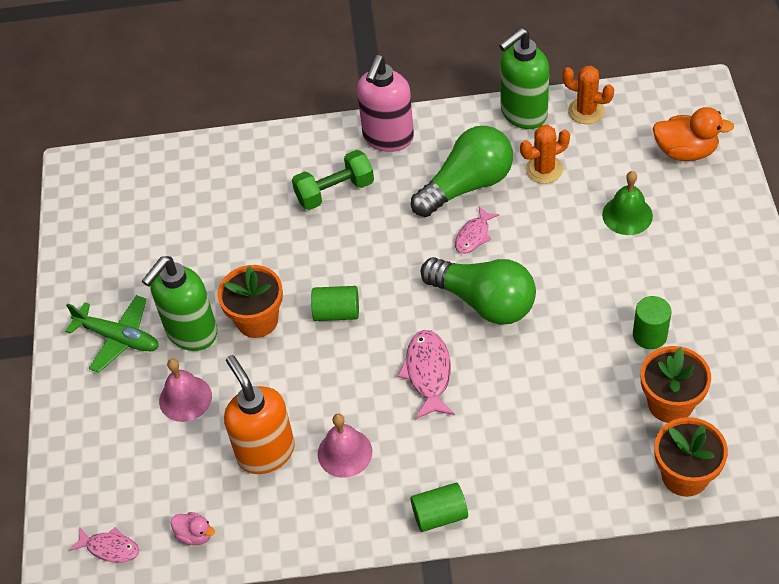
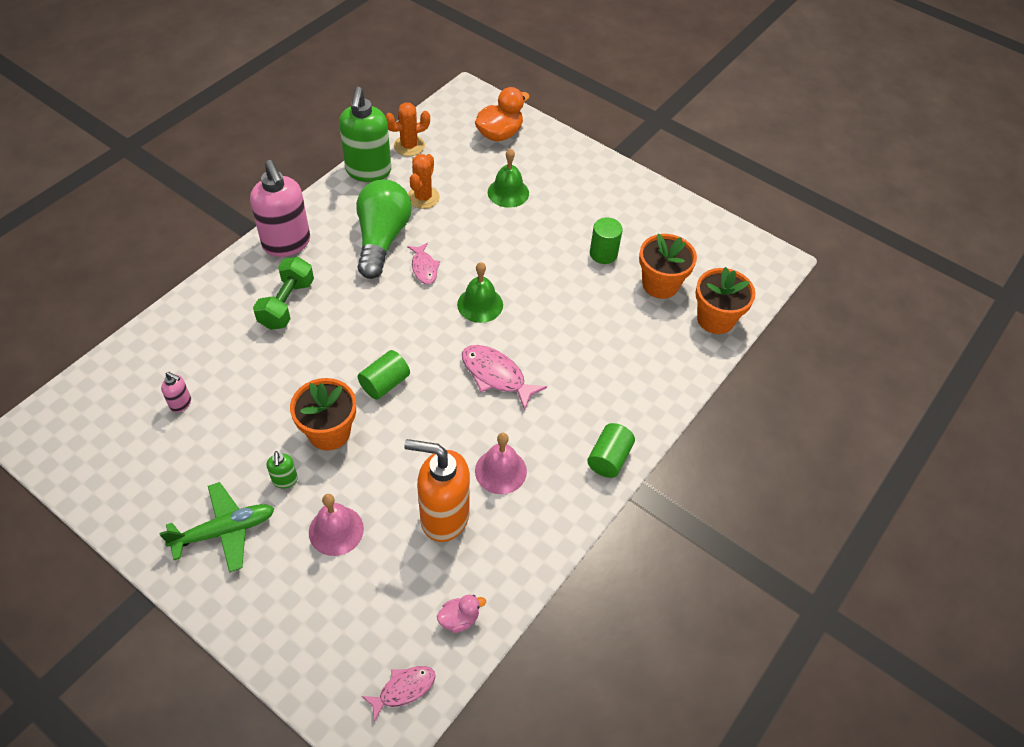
camera: 55 degrees left, 0 degrees up
green soap dispenser [142,256,217,351] -> green soap dispenser [267,451,298,488], size x0.43
green light bulb [421,257,536,325] -> green bell [457,262,503,323]
none -> pink soap dispenser [161,372,191,413]

